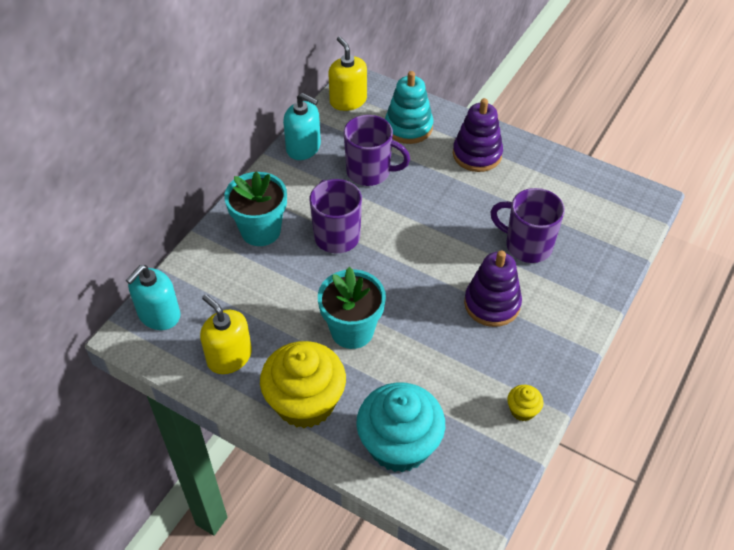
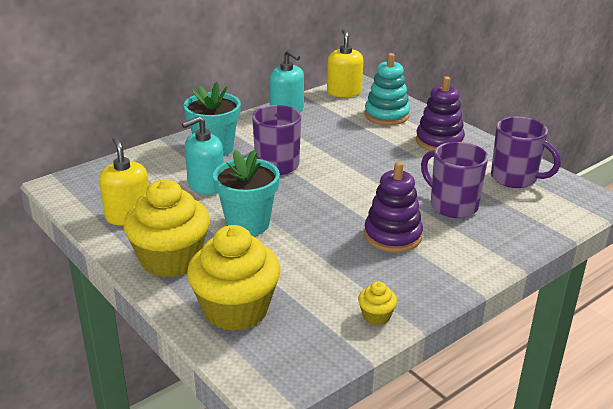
camera: 20 degrees right, 20 degrees down
turquoise soap dispenser [126,265,180,330] -> turquoise soap dispenser moved to [182,116,224,195]
purple mug [344,115,410,186] -> purple mug moved to [491,117,561,188]
turquoise cupcake [356,382,445,473] -> yellow cupcake [187,225,281,331]

